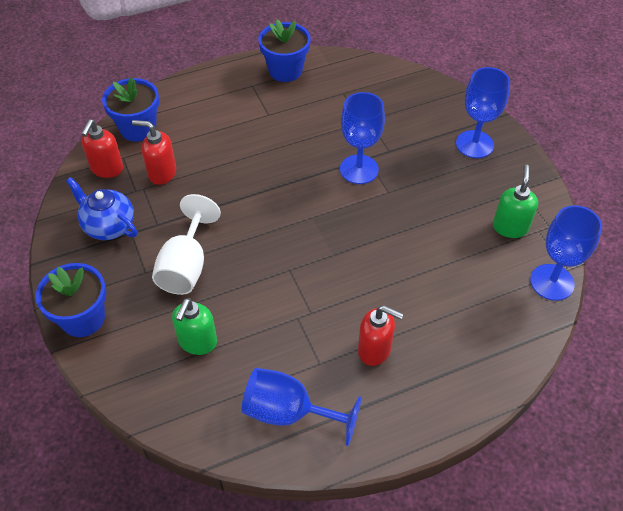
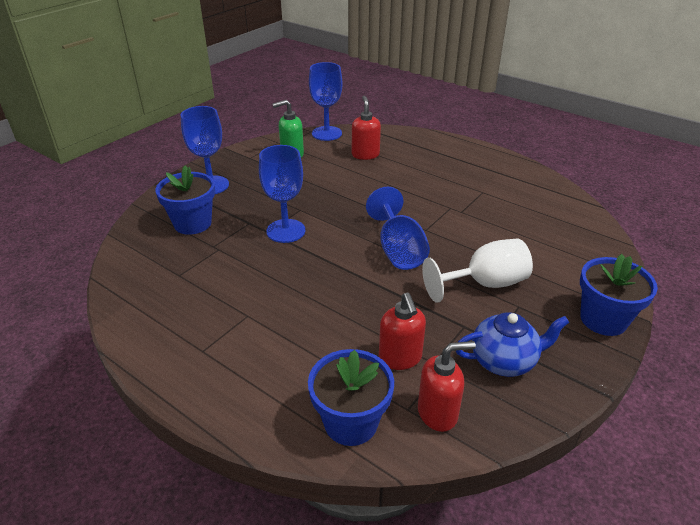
camera: 120 degrees left, 15 degrees down
blue teapot [66,177,137,240] -> blue teapot turned 105 degrees counterclockwise [456,312,569,377]
green soap dispenser [172,298,217,355] -> none
blue goblet [242,368,362,446] -> blue goblet moved to [366,187,430,270]
blue flower pot [258,19,311,82] -> blue flower pot moved to [155,165,215,235]
red soap dispenser [358,305,404,366] -> red soap dispenser moved to [352,96,381,160]

